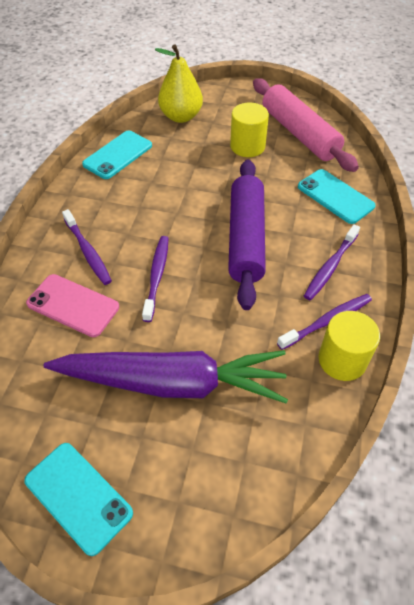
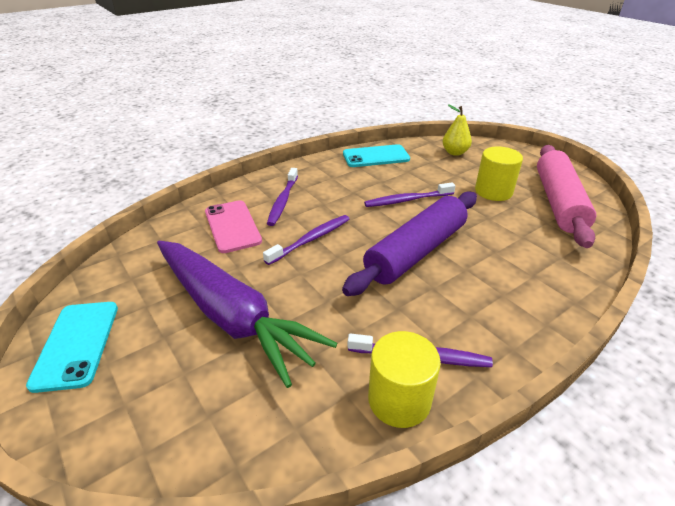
camera: 40 degrees right, 15 degrees down
yellow pear [155,45,203,123] -> yellow pear [443,105,472,156], size x0.66
turquoise phone [298,169,376,224] -> none
purple toothbrush [304,224,360,301] -> purple toothbrush moved to [364,182,456,207]

